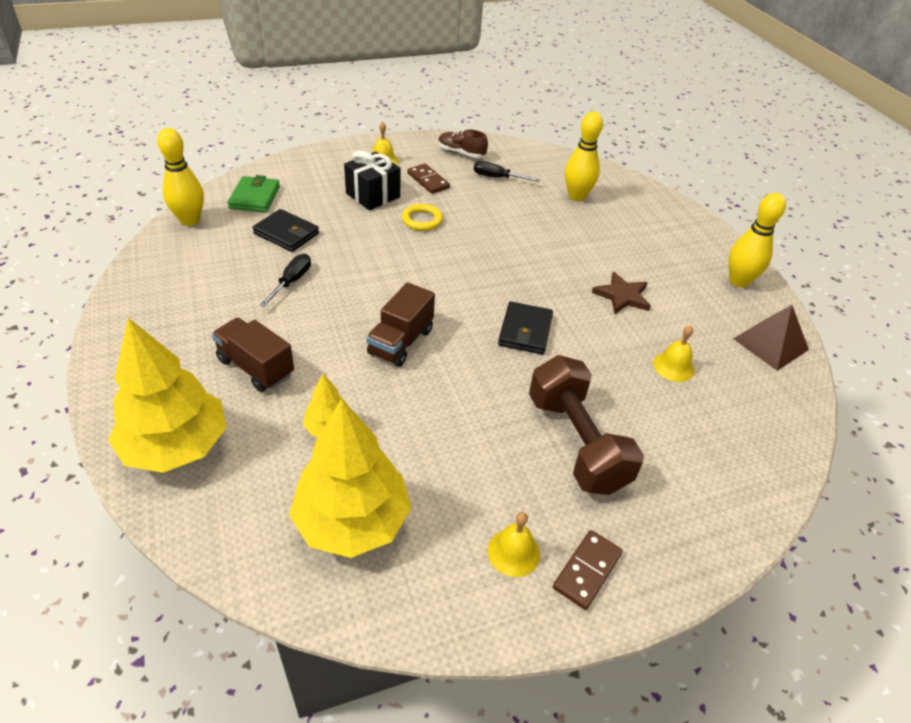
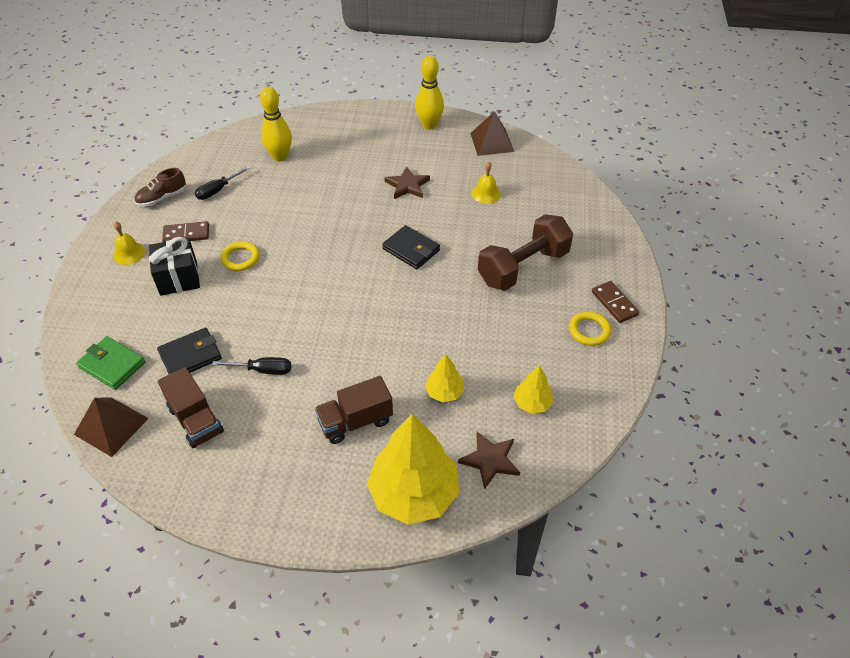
camera: 60 degrees left, 5 degrees up
yellow bowling pin [157,128,204,226] -> brown pyramid [74,397,149,457]
black screwdriver [260,254,311,307] -> black screwdriver turned 135 degrees clockwise [212,357,291,375]
yellow tree [289,399,411,558] -> yellow tree [513,365,553,414], size x0.48
brown truck [366,282,435,367] -> brown truck moved to [158,367,224,448]
yellow bell [488,512,540,577] -> yellow ring [569,312,611,346]
brown dumbbell [529,355,644,495] -> brown dumbbell turned 45 degrees counterclockwise [478,214,573,291]
none -> brown star [458,432,520,489]

